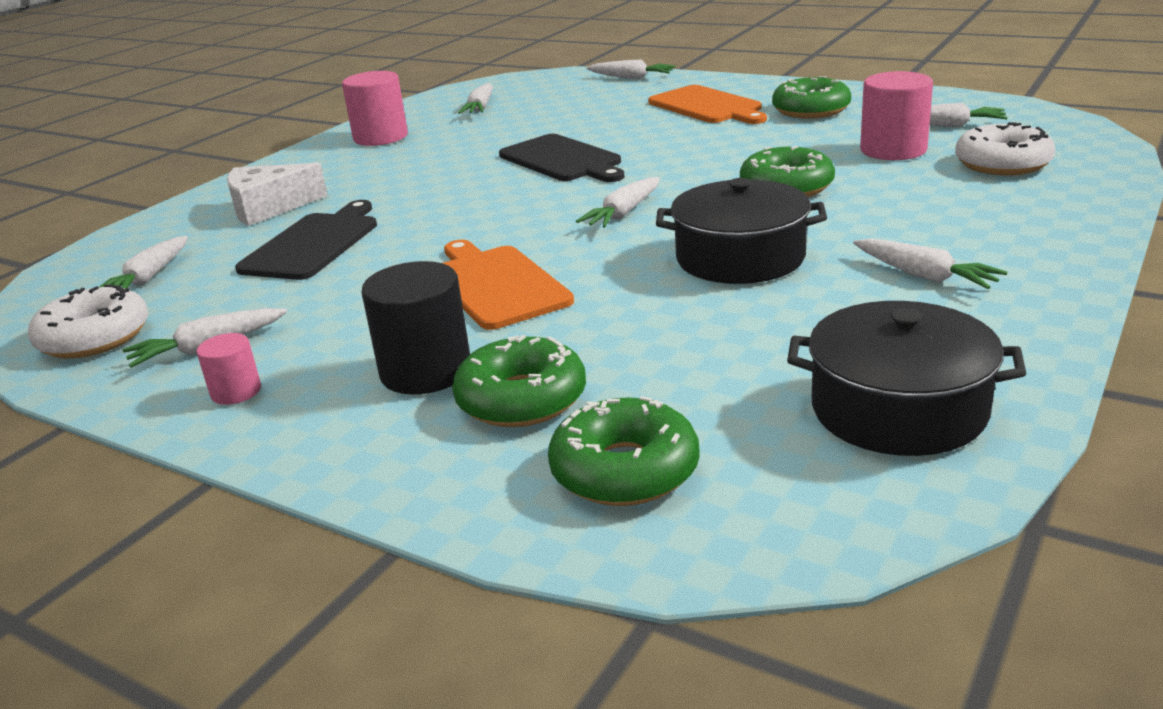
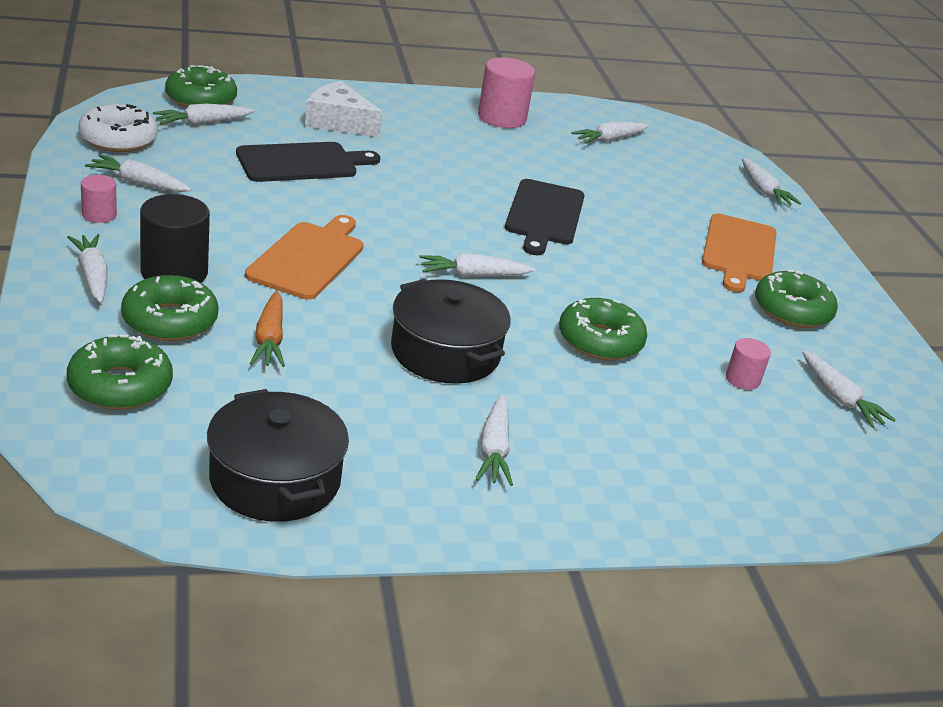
camera: 40 degrees right, 5 degrees up
pink cylinder [860,71,933,160] -> pink cylinder [726,338,771,390], size x0.54
white donut [955,122,1055,176] -> none
none -> white carrot [67,234,108,303]
none -> green donut [165,65,237,108]
none -> orange carrot [250,291,285,367]

